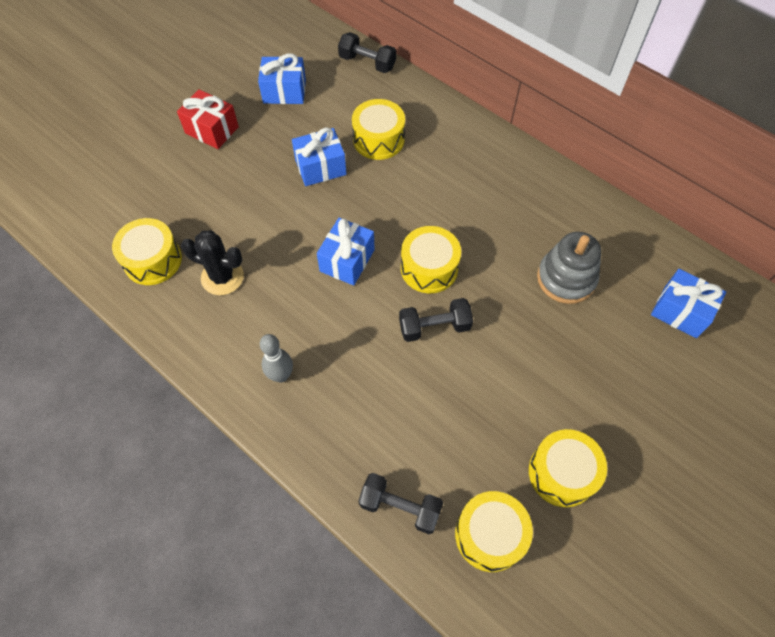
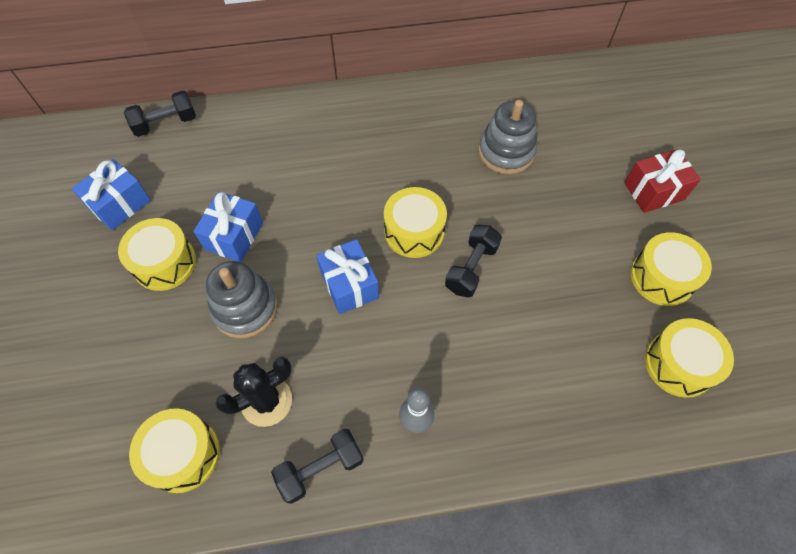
camera: 50 degrees left, 0 degrees up
red gift [177,89,239,149] -> red gift moved to [624,149,701,213]
yellow drum [352,99,405,160] -> yellow drum moved to [118,218,196,291]
black dumbbell [358,473,443,534] -> black dumbbell moved to [271,429,364,504]
blue gift [651,269,726,338] -> none
none -> grey stacking toy [206,261,278,338]

